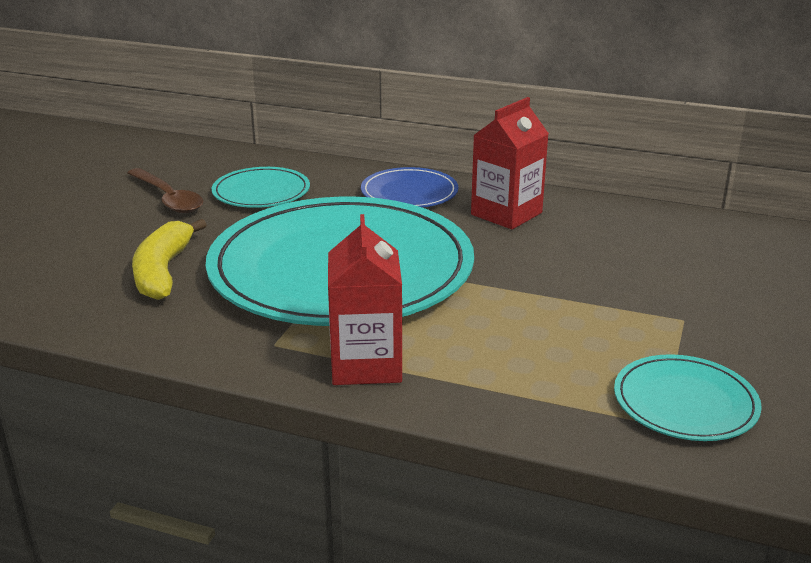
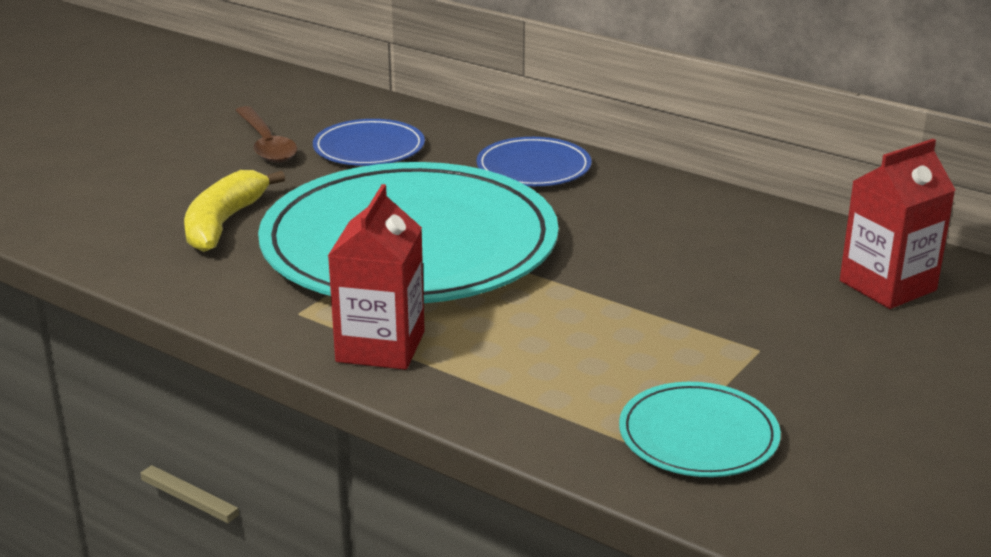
camera: 15 degrees right, 0 degrees up
turquoise plate [212,167,310,208] -> blue plate [313,119,425,166]
red carton [471,97,549,229] -> red carton moved to [840,139,955,309]

